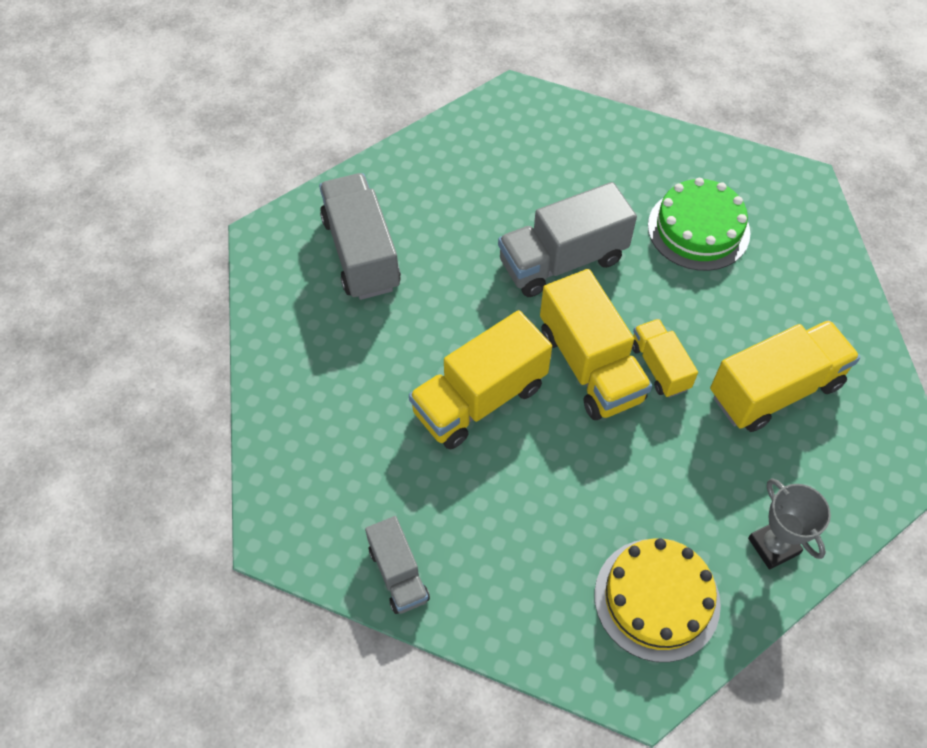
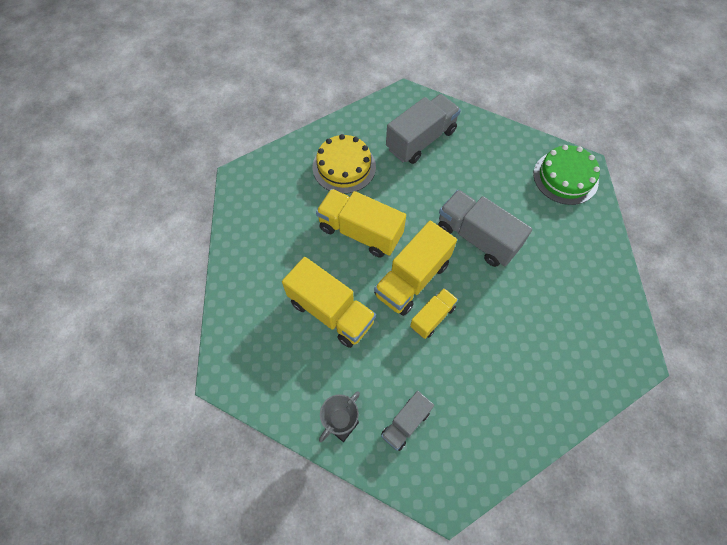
camera: 65 degrees right, 5 degrees up
grey truck [365,516,430,614] -> grey truck moved to [381,391,434,451]
yellow cake [594,538,721,662] -> yellow cake moved to [313,134,376,194]
green cake [648,178,750,271] -> green cake moved to [533,145,600,205]
yellow truck [710,320,860,432] -> yellow truck moved to [282,257,376,348]

